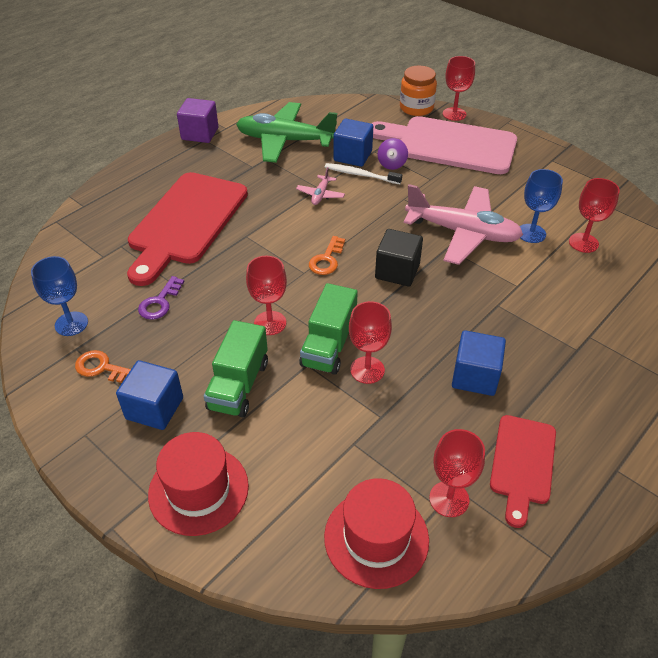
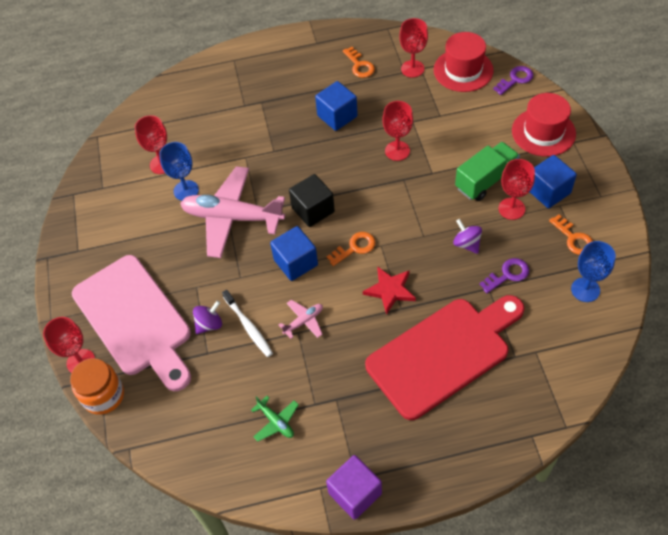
camera: 140 degrees left, 10 degrees up
green plane [236,102,337,163] -> green plane [251,396,299,441], size x0.43
red goblet [246,256,287,335] -> red goblet moved to [499,159,535,220]
green truck [299,283,358,375] -> none
blue cube [333,118,373,167] -> blue cube moved to [270,226,318,281]
pink plane [404,184,523,265] -> pink plane turned 45 degrees counterclockwise [180,166,285,258]
red cutting board [490,415,556,528] -> orange key [343,47,375,78]
none -> red star [363,266,416,315]
none -> purple spinning top [453,219,482,254]
none -> purple key [493,66,533,95]

